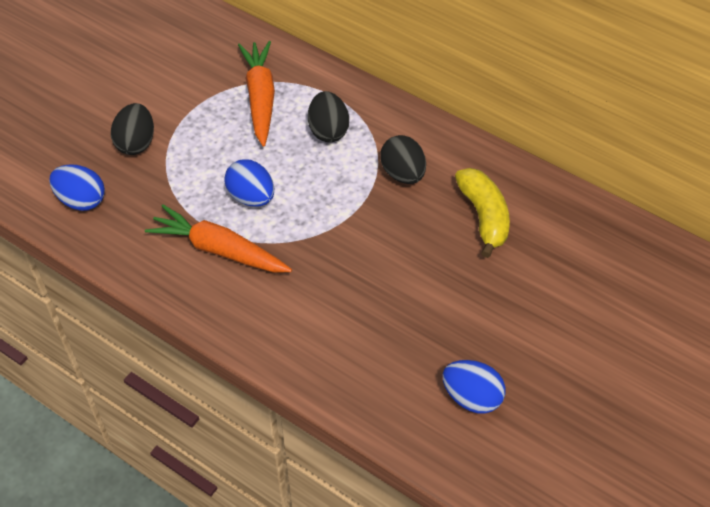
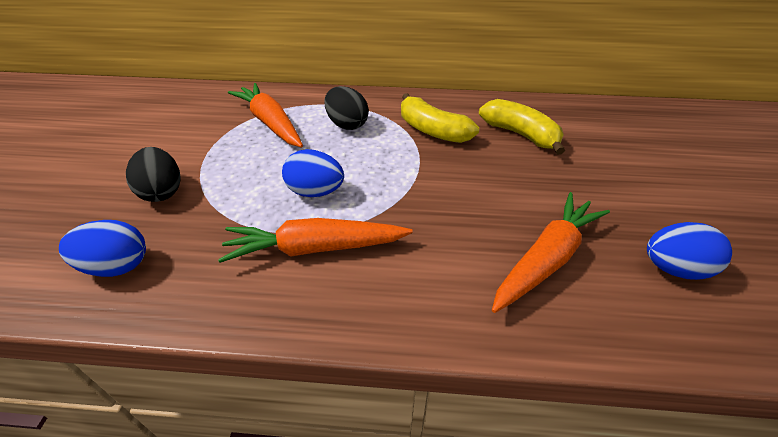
camera: 30 degrees left, 10 degrees down
black egg [380,135,426,184] -> yellow banana [401,93,479,143]
none -> orange carrot [492,192,610,313]

